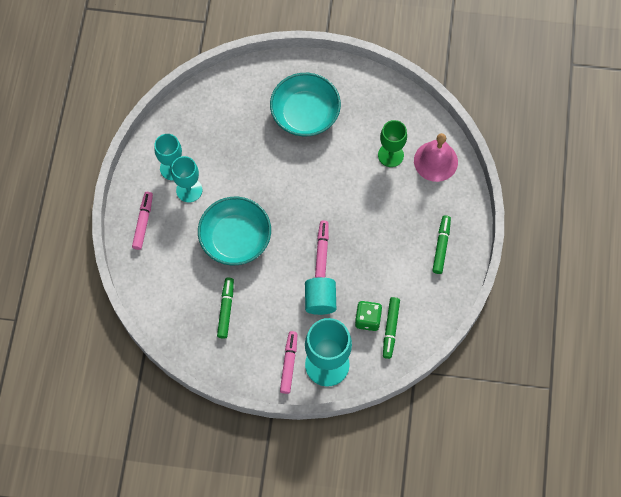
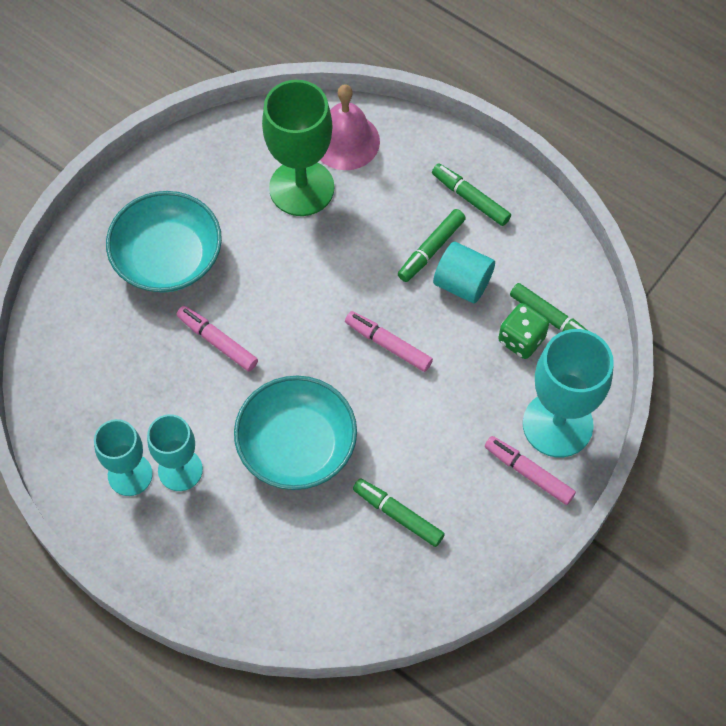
camera: 60 degrees left, 5 degrees down
pink marker [132,192,153,250] -> pink marker moved to [177,306,258,372]
turquoise cylinder [305,277,336,315] -> turquoise cylinder moved to [433,241,495,303]
green goblet [378,120,407,167] -> green goblet [262,80,334,216], size x1.60
none -> green marker [398,209,466,282]

